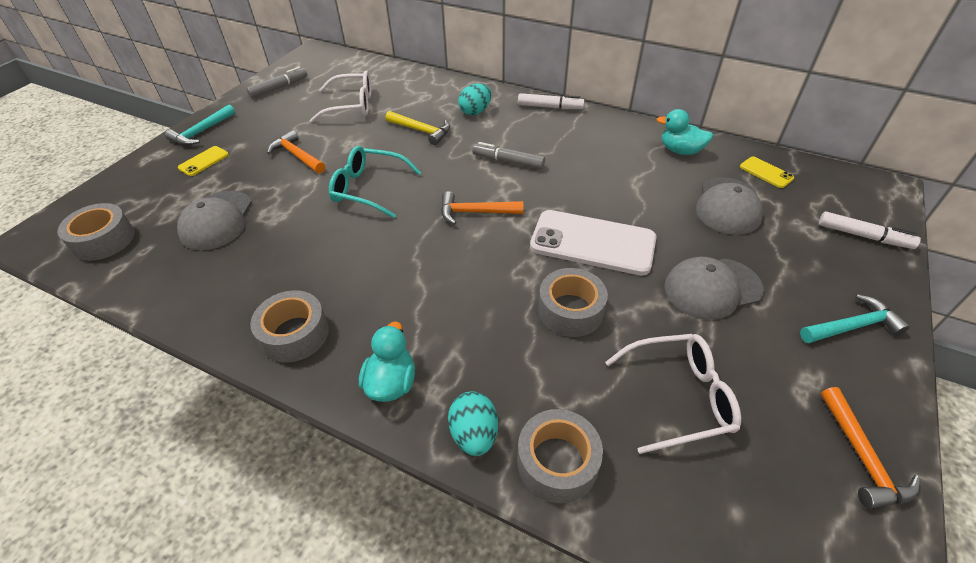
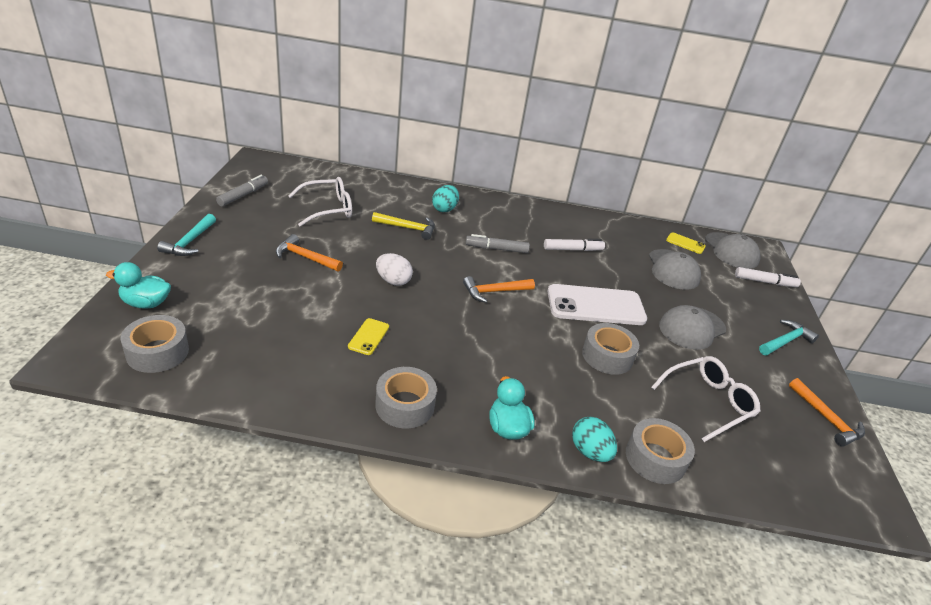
camera: 25 degrees left, 10 degrees down
grey cap [177,191,252,251] -> grey cap moved to [705,232,760,269]
yellow phone [178,146,229,176] -> yellow phone moved to [348,318,389,355]
turquoise glasses [329,146,422,218] -> white egg [376,253,413,286]
white marker [518,93,585,109] -> white marker moved to [544,239,605,251]
turquoise duck [657,109,713,155] -> turquoise duck moved to [106,262,171,309]

